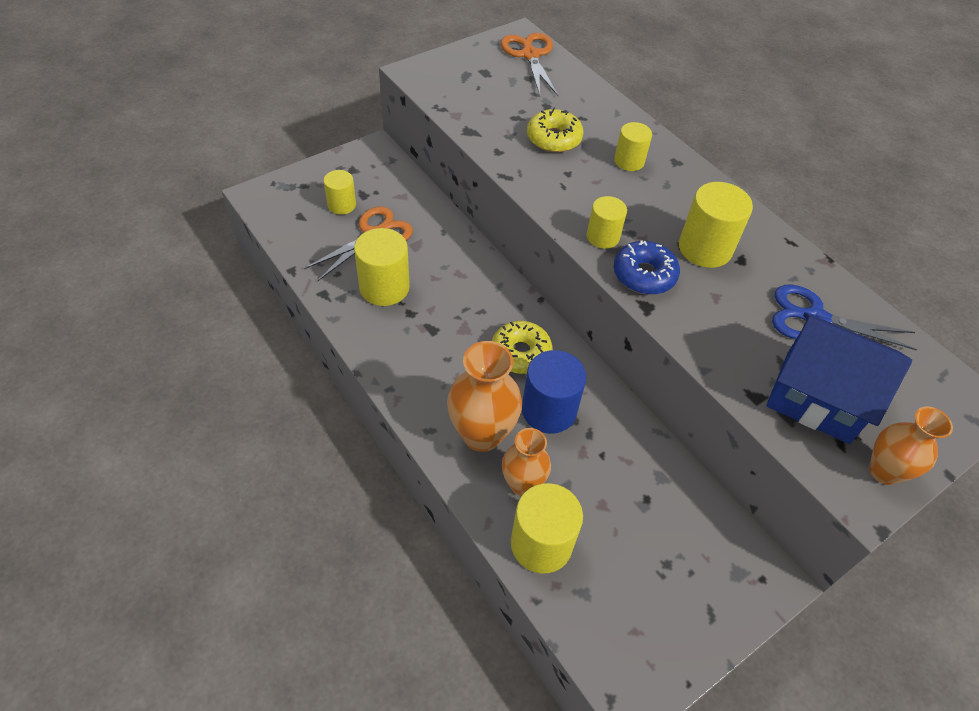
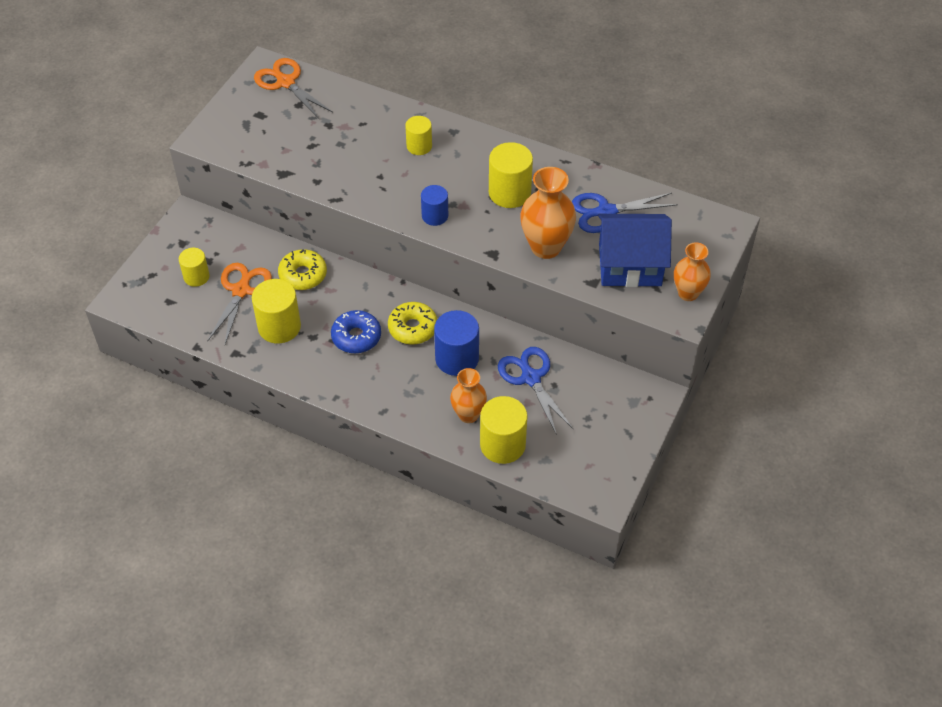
camera: 25 degrees left, 0 degrees up
orange vase [447,341,522,452] -> orange vase moved to [520,167,576,259]
yellow donut [527,107,584,153] -> yellow donut moved to [278,249,327,290]
yellow cylinder [587,196,627,249] -> blue cylinder [421,185,448,226]
blue donut [614,240,680,295] -> blue donut moved to [331,310,381,353]
none -> blue scissors [498,347,574,435]

